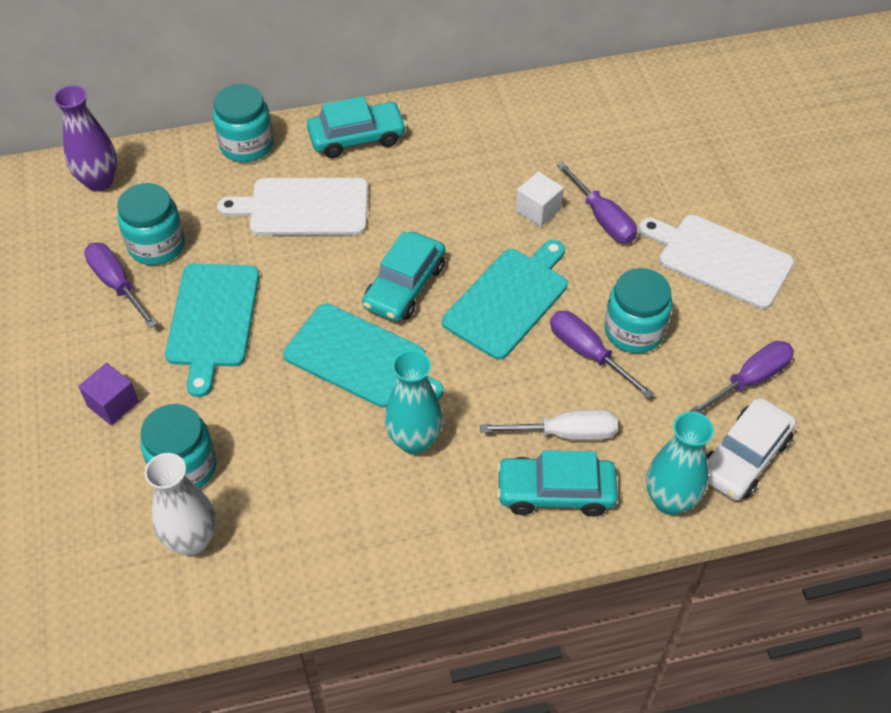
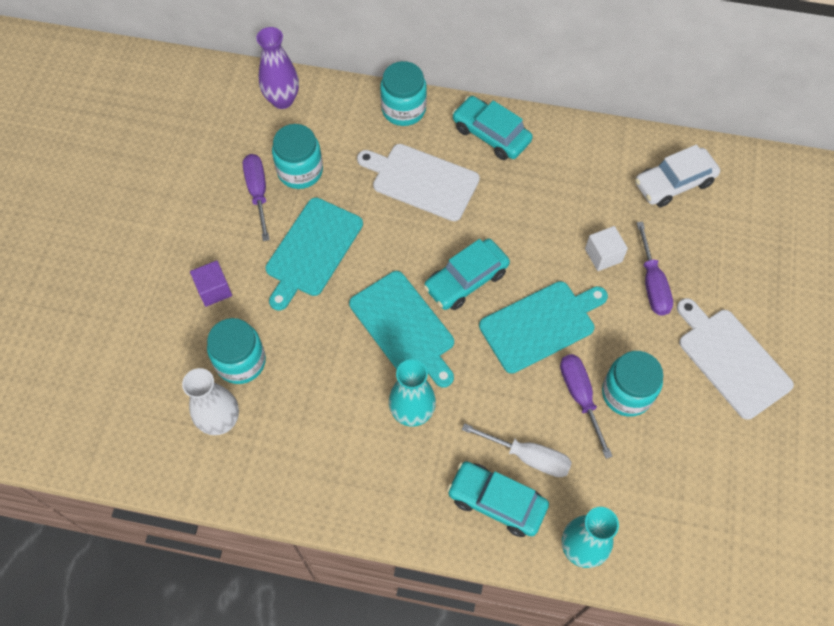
camera: 25 degrees right, 10 degrees up
turquoise car [307,96,407,158] -> turquoise car turned 150 degrees counterclockwise [452,96,533,160]
purple screwdriver [689,341,794,413] -> none
white car [706,398,796,500] -> white car moved to [635,145,720,207]

